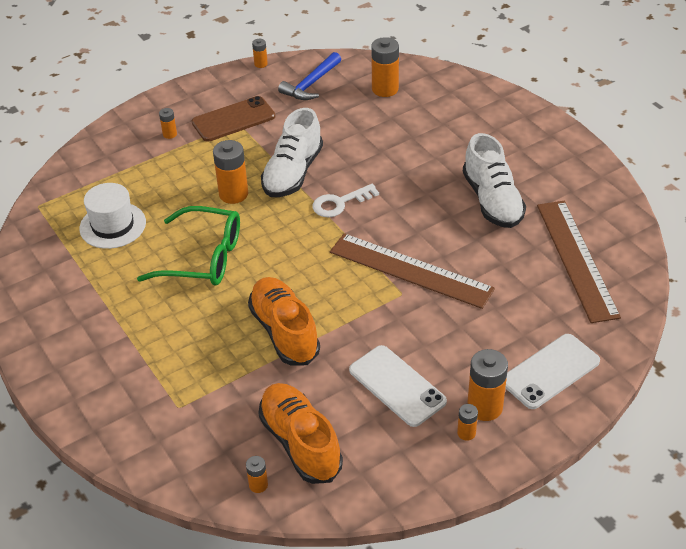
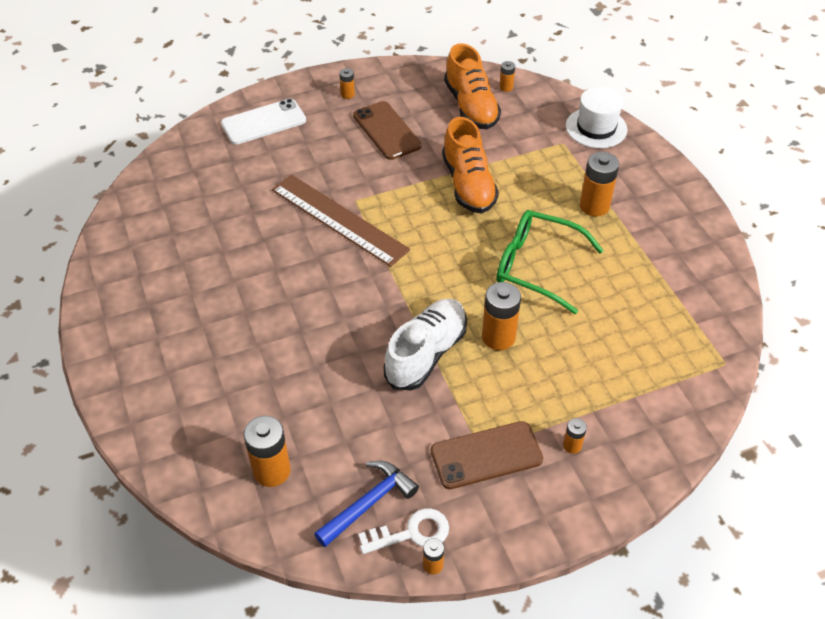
camera: 170 degrees left, 5 degrees up
white hat [79,183,146,249] -> white hat moved to [566,87,627,148]
white key [313,184,379,217] -> white key moved to [358,508,449,554]
white phone [349,345,447,427] -> brown phone [353,101,422,160]
white shoe [463,133,526,228] -> none
orange battery [467,349,508,421] -> orange battery moved to [580,152,619,216]
brown ruler [537,201,621,323] -> none

